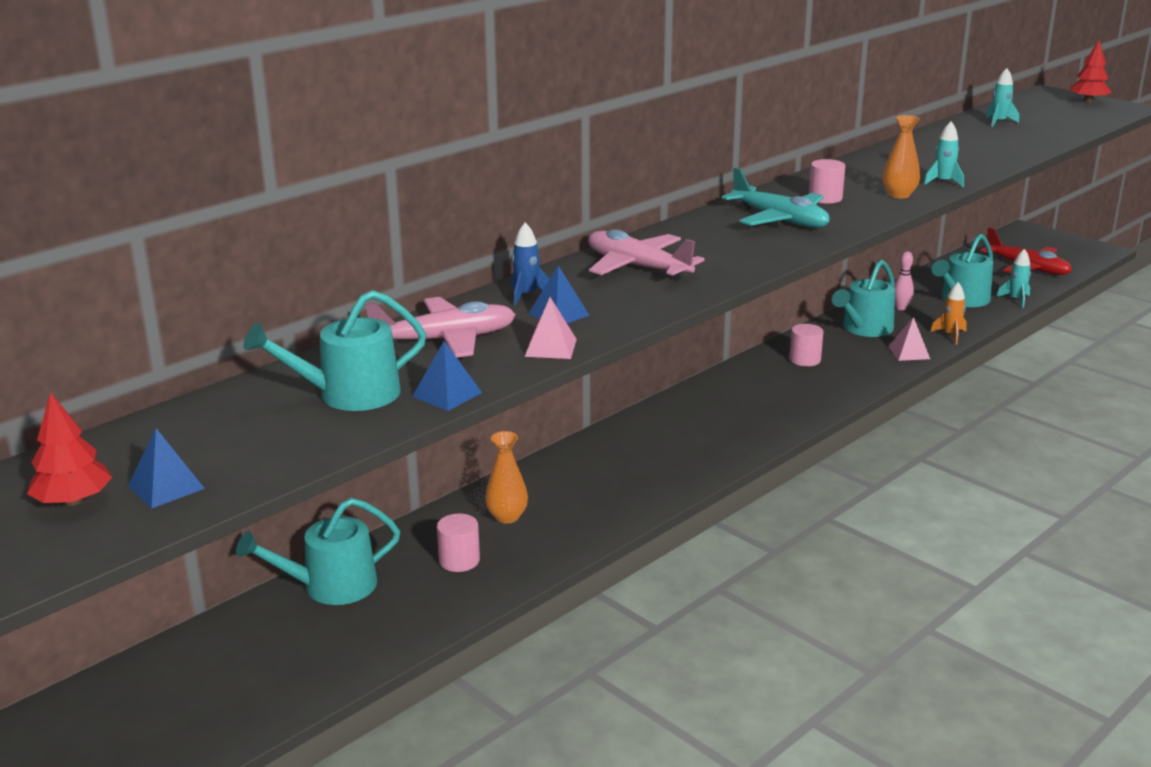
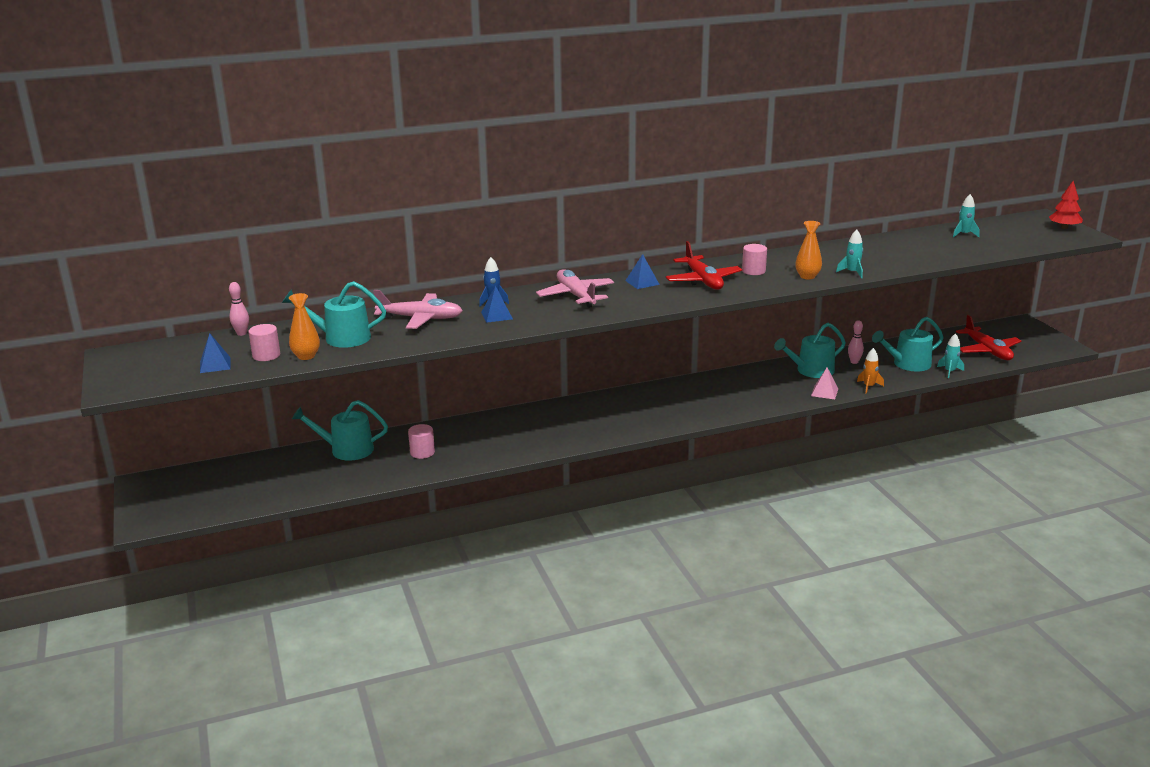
camera: 25 degrees right, 0 degrees up
red tree [27,392,112,506] -> none
blue pyramid [412,341,482,411] -> blue pyramid moved to [625,254,660,289]
orange vase [485,431,528,523] -> orange vase moved to [289,293,320,360]
pink pyramid [525,297,577,359] -> none
turquoise plane [722,168,830,228] -> red plane [666,241,742,290]
pink cylinder [789,324,824,366] -> pink cylinder moved to [249,324,280,361]
none -> pink bowling pin [229,282,249,336]

